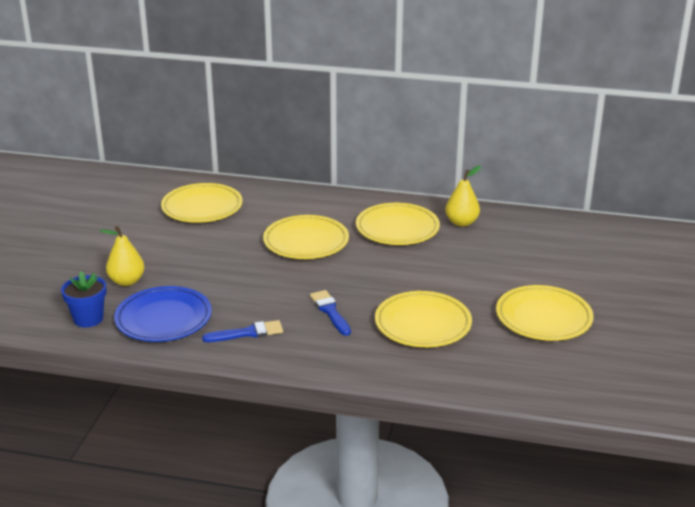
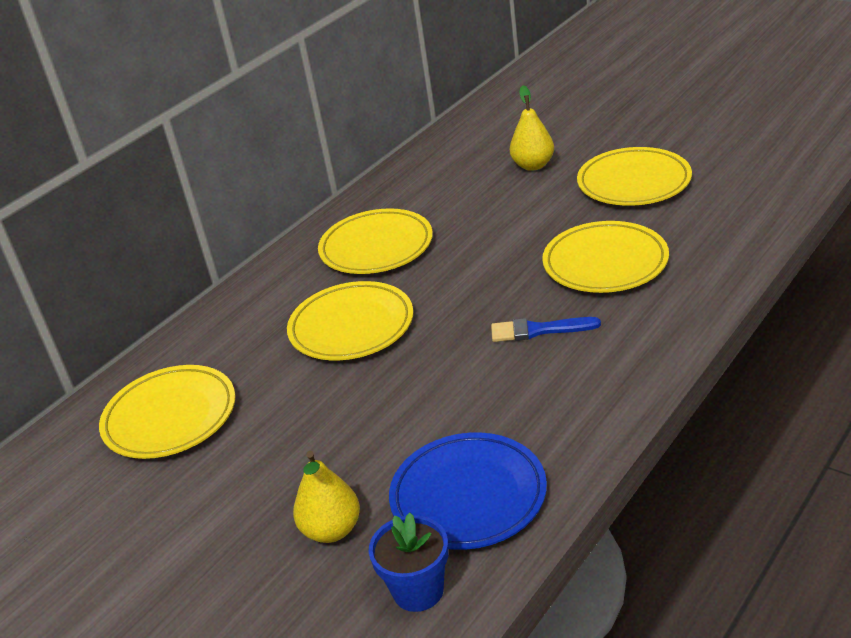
camera: 60 degrees left, 5 degrees up
blue brush [202,320,283,342] -> none
yellow pear [445,166,481,227] -> yellow pear moved to [510,85,554,171]

